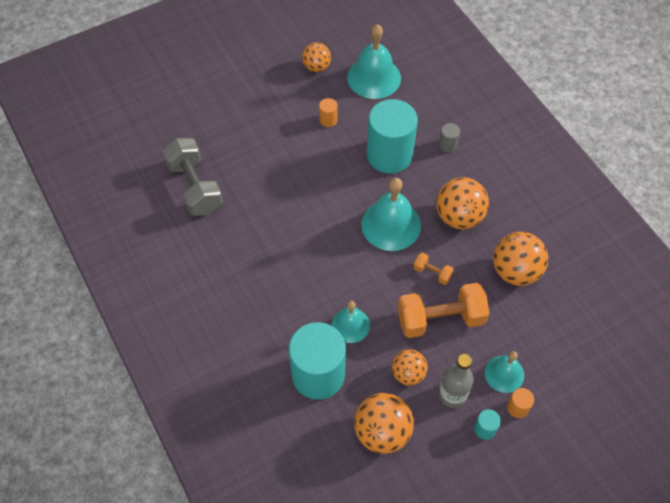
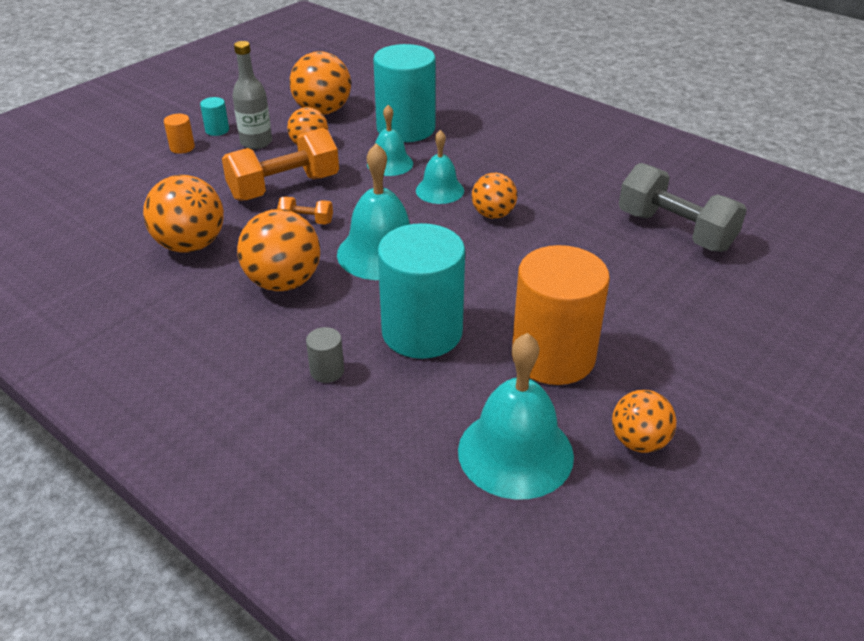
camera: 160 degrees right, 20 degrees down
orange cylinder [319,98,338,127] -> orange cylinder [512,245,610,385], size x2.49
turquoise bell [485,351,524,393] -> turquoise bell moved to [416,130,464,204]
none -> orange ball [472,173,517,219]

